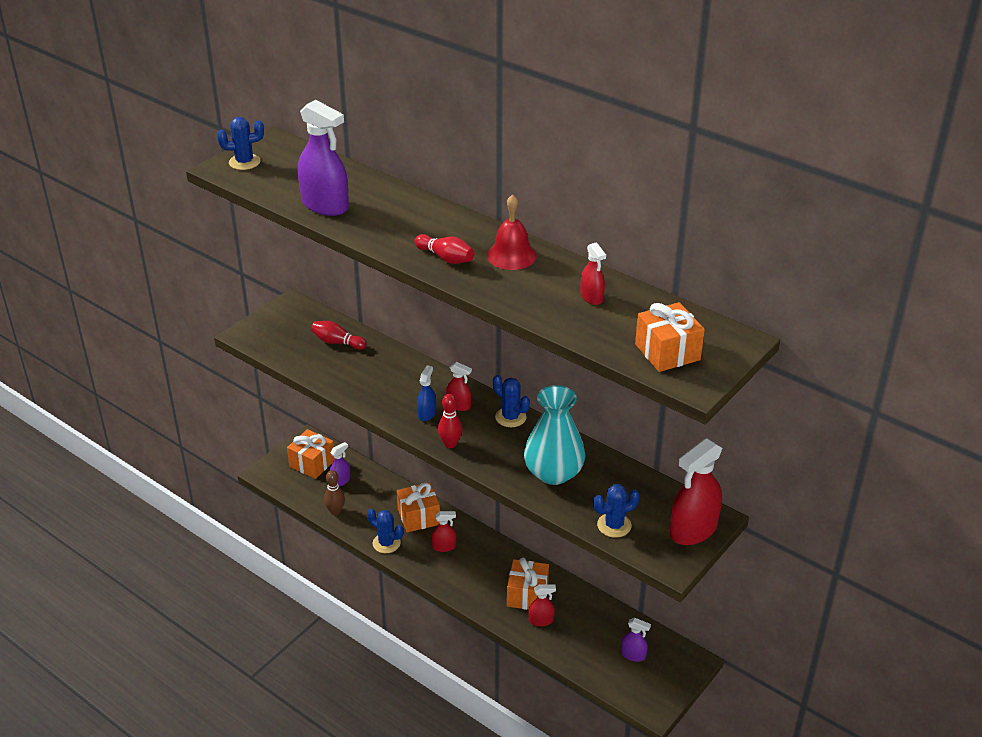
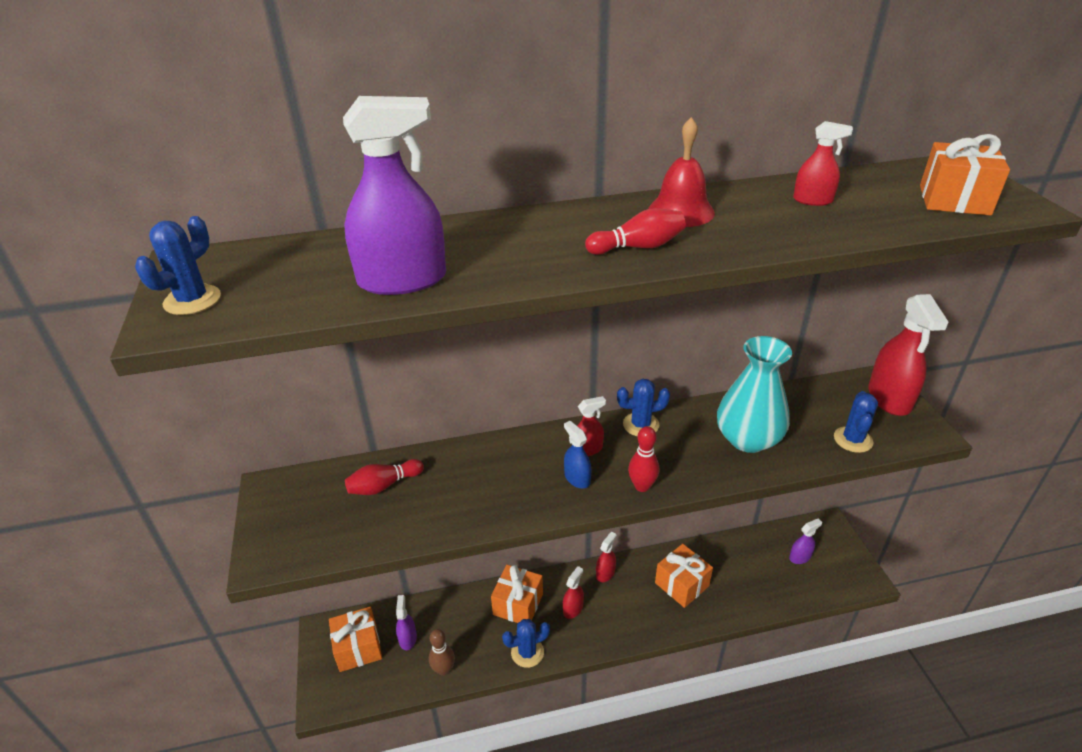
camera: 50 degrees left, 0 degrees up
red spray bottle [528,584,556,626] -> red spray bottle moved to [596,532,617,582]

